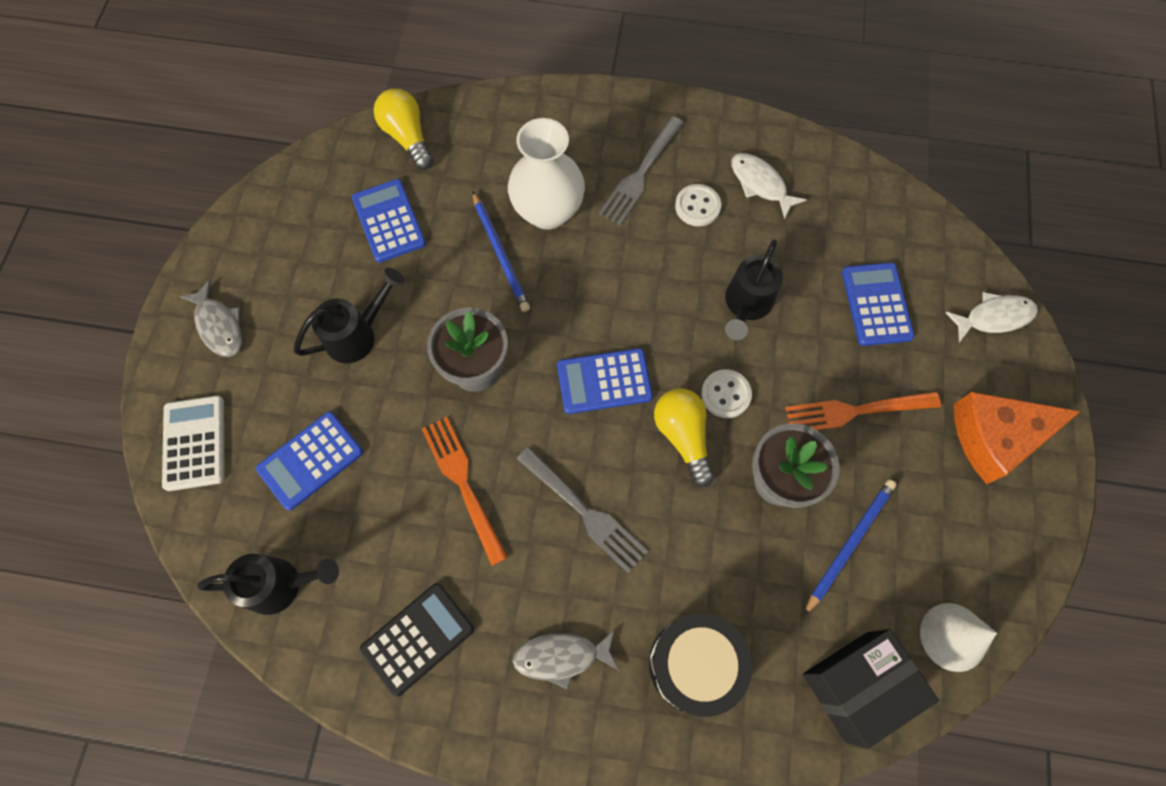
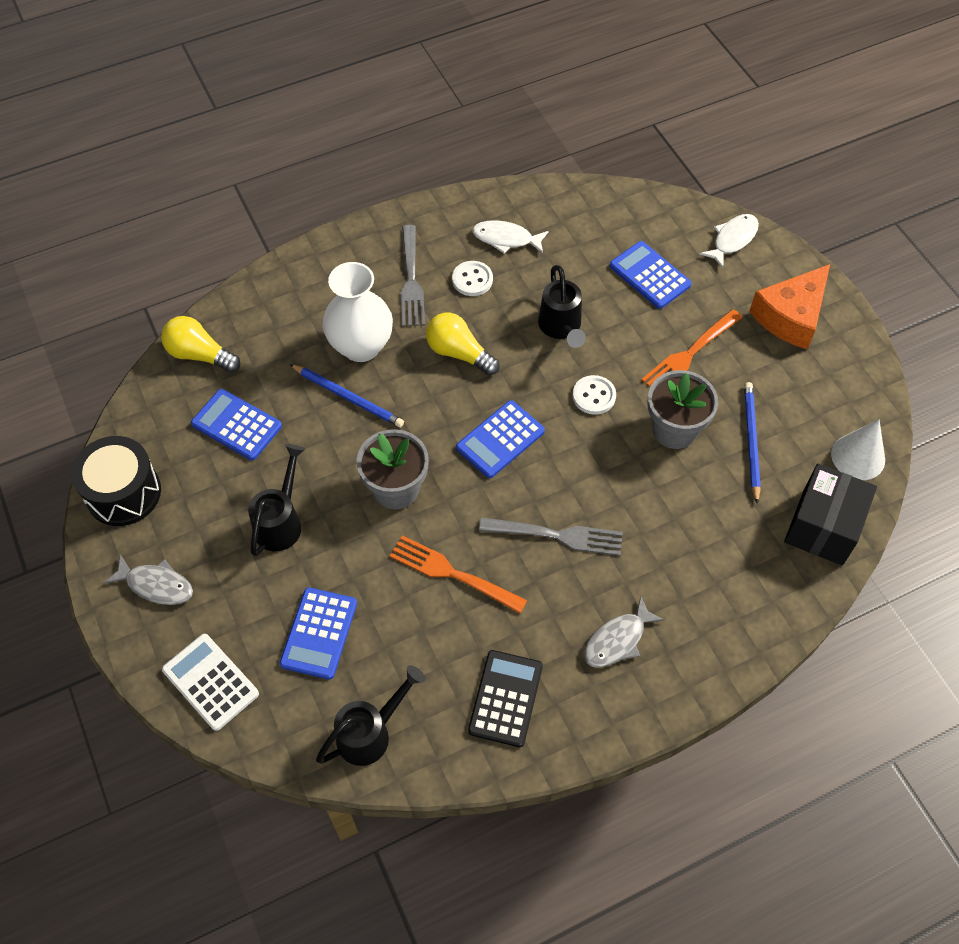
camera: 35 degrees left, 10 degrees down
black drum [649,613,752,717] -> black drum moved to [71,436,161,526]
yellow light bulb [654,388,715,487] -> yellow light bulb moved to [426,313,500,375]

